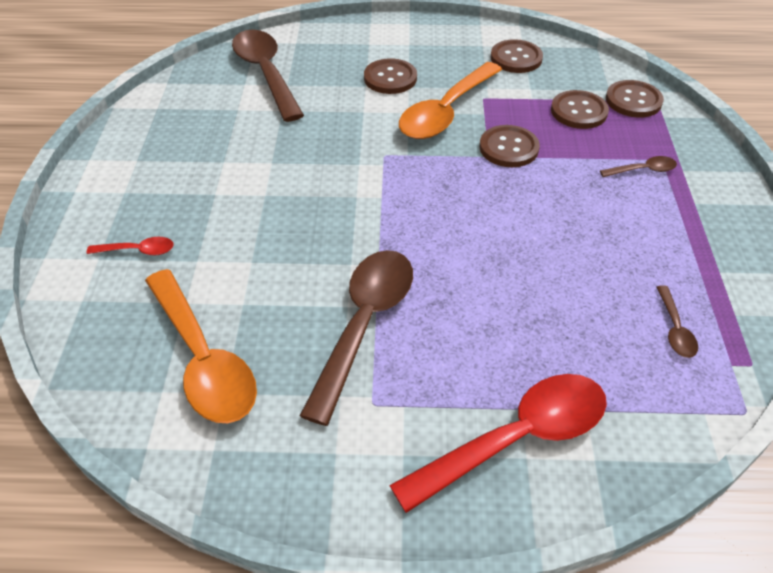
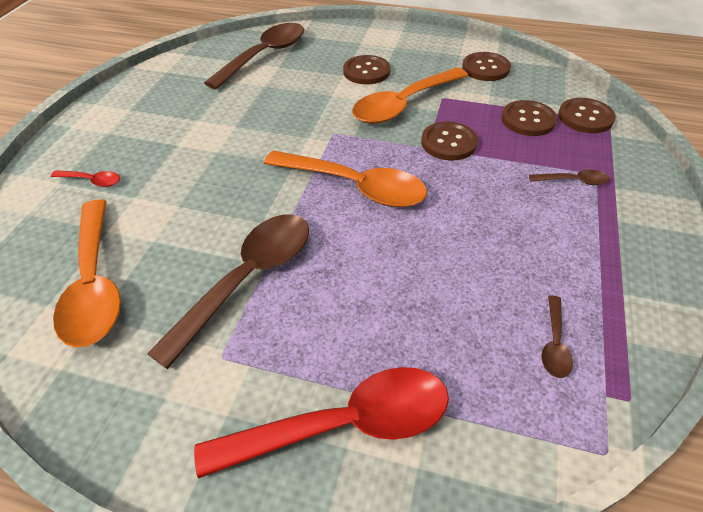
camera: 15 degrees right, 0 degrees up
brown spoon [232,30,304,122] -> brown spoon turned 45 degrees clockwise [204,23,304,89]
none -> orange spoon [264,150,427,207]

